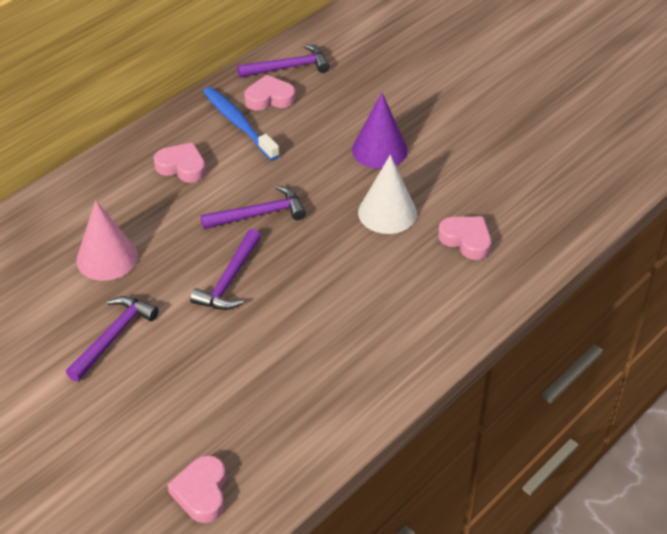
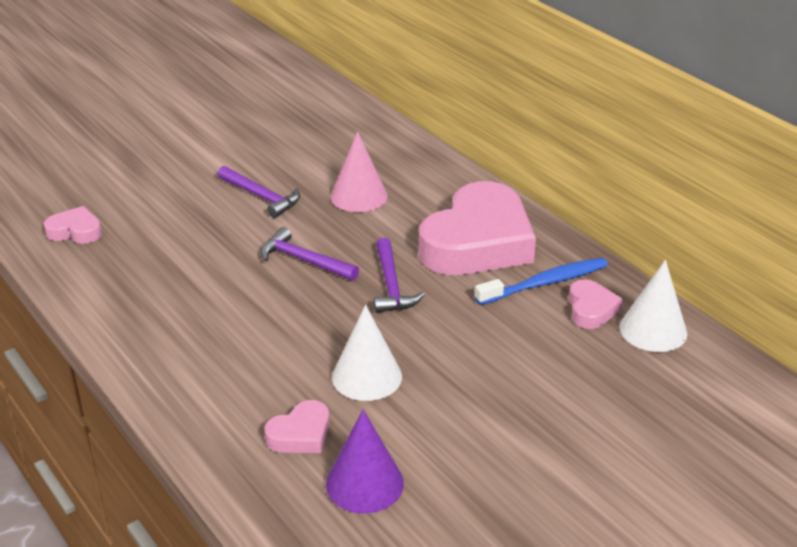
camera: 100 degrees right, 10 degrees down
pink heart [154,142,206,183] -> pink heart [419,181,536,275], size x2.29
purple hammer [237,44,330,78] -> white cone [620,260,687,352]
purple cone [352,93,408,169] -> purple cone moved to [326,409,404,514]

